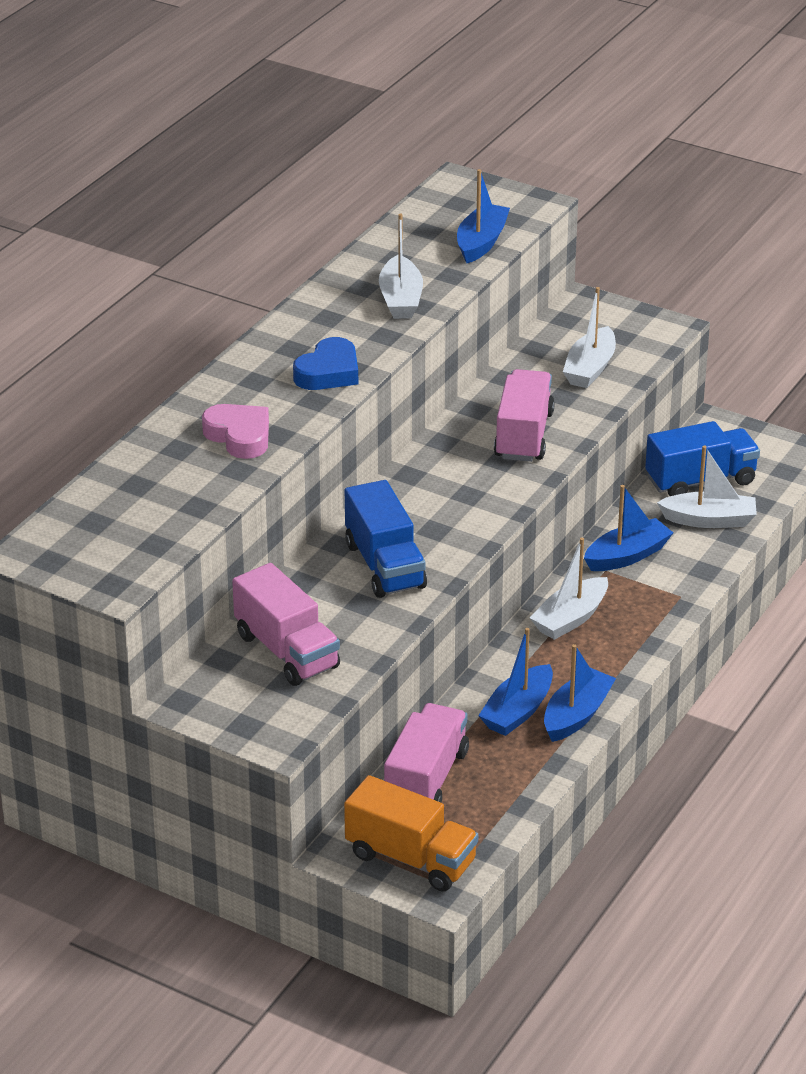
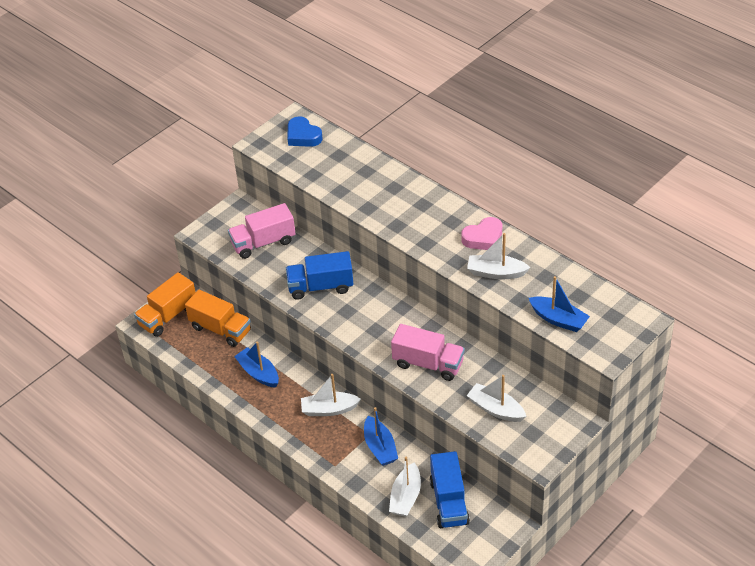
camera: 105 degrees right, 10 degrees up
pink heart [202,404,269,459] -> pink heart moved to [461,217,502,250]
blue heart [293,337,358,390] -> blue heart moved to [287,116,323,147]
pink truck [384,703,469,803] -> orange truck [185,290,251,347]
white boat [530,537,608,640] -> white boat turned 60 degrees counterclockwise [301,374,361,416]
blue boat [544,644,616,742] -> none

